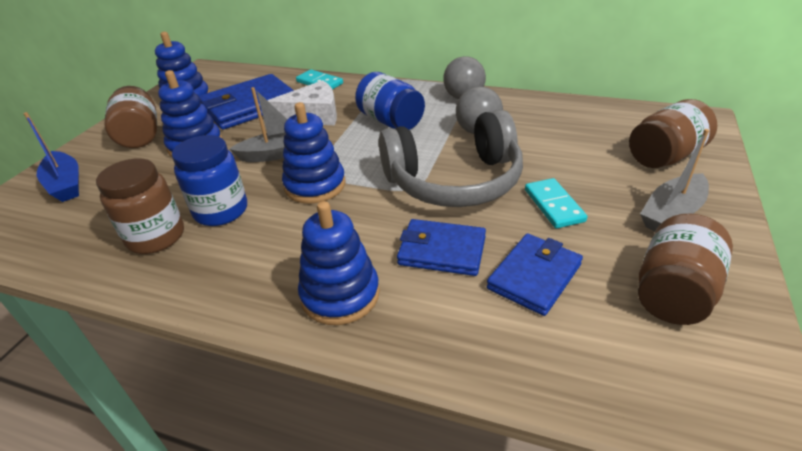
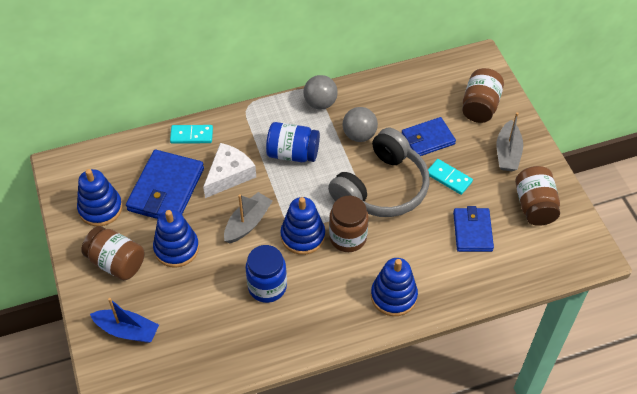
camera: 40 degrees left, 15 degrees up
brown jar [96,158,184,254] -> brown jar moved to [329,196,369,252]
blue wallet [397,219,486,276] -> blue wallet moved to [402,117,456,156]

